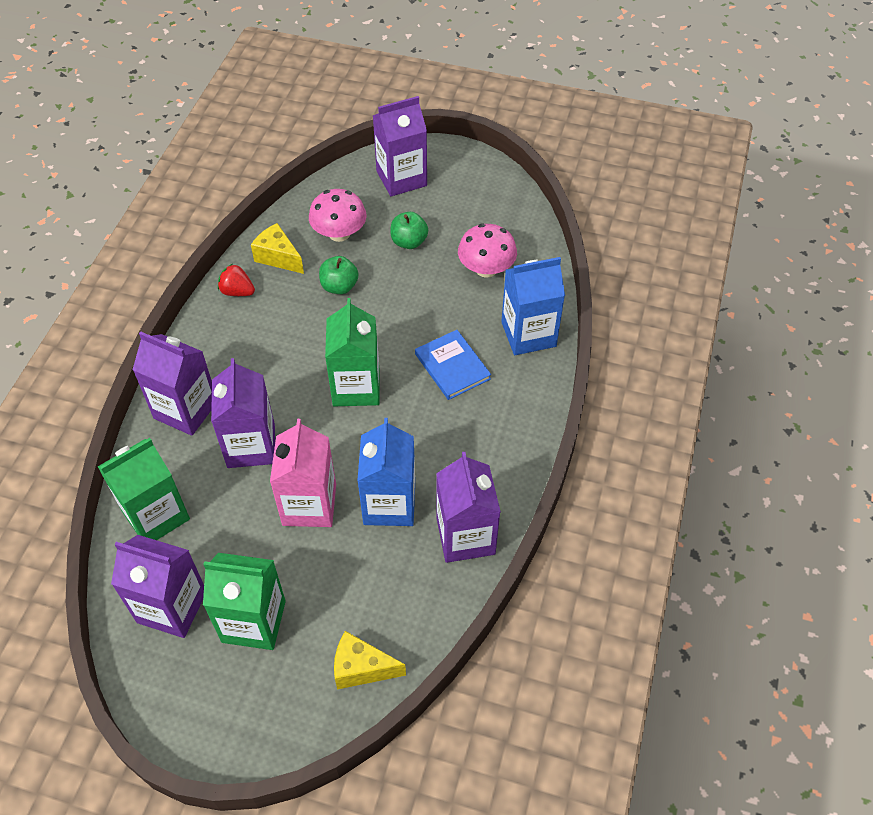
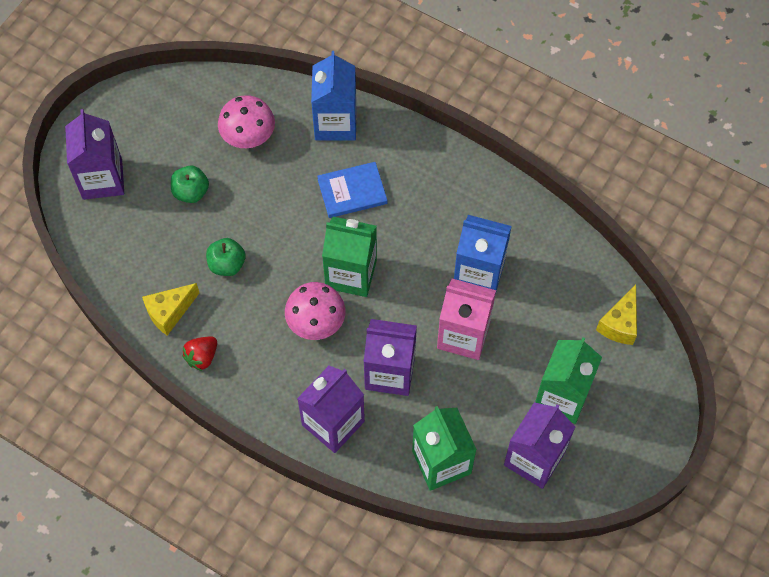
camera: 75 degrees left, 10 degrees up
pink mushroom [309,189,366,242] -> pink mushroom moved to [285,282,345,340]
purple carton [436,452,501,563] -> none

